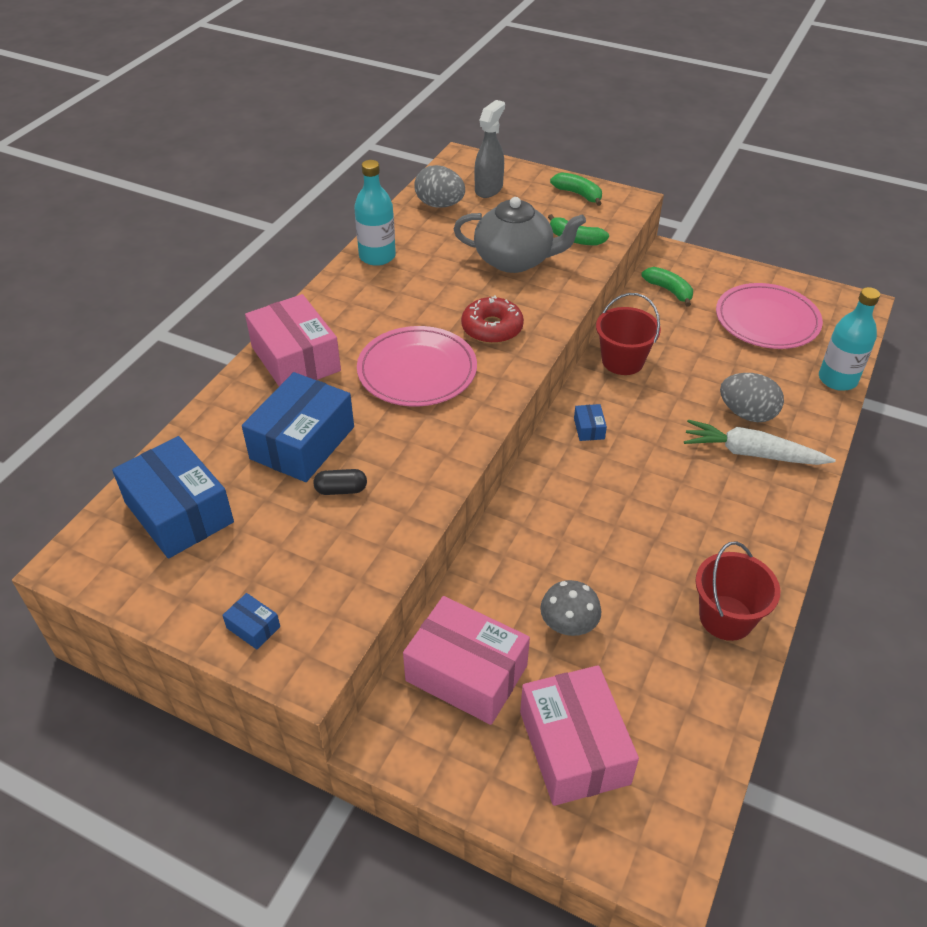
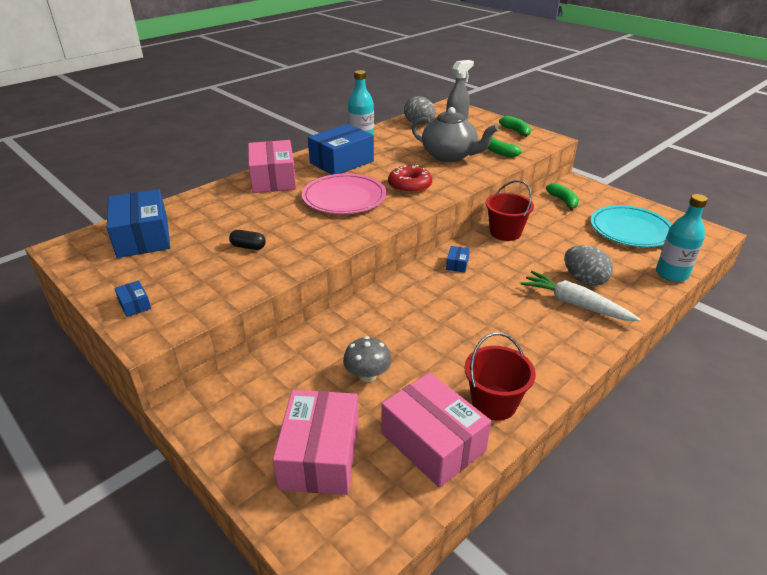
camera: 20 degrees right, 10 degrees down
blue box [242,372,354,482] -> blue box moved to [308,124,374,175]
pink box [403,596,530,725] -> pink box moved to [381,372,491,488]
pink plate [716,283,823,349] -> turquoise plate [591,205,672,247]

